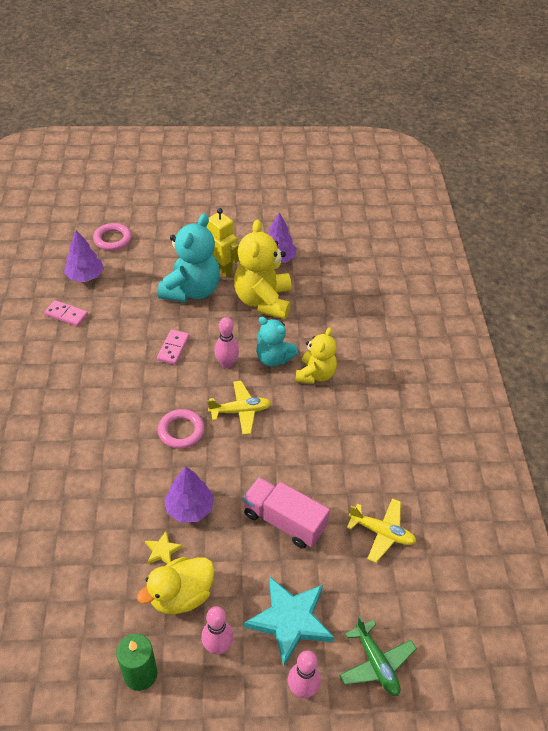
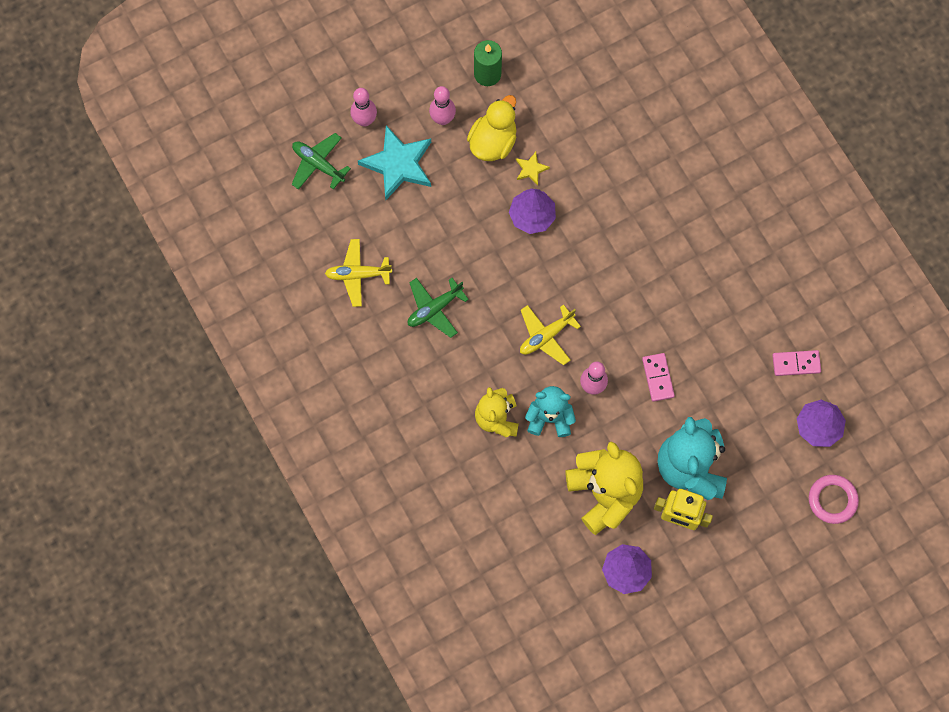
camera: 155 degrees right, 25 degrees up
pink ring [158,409,204,449] -> none
pink truck [243,477,330,549] -> none
none -> green plane [408,278,469,338]

